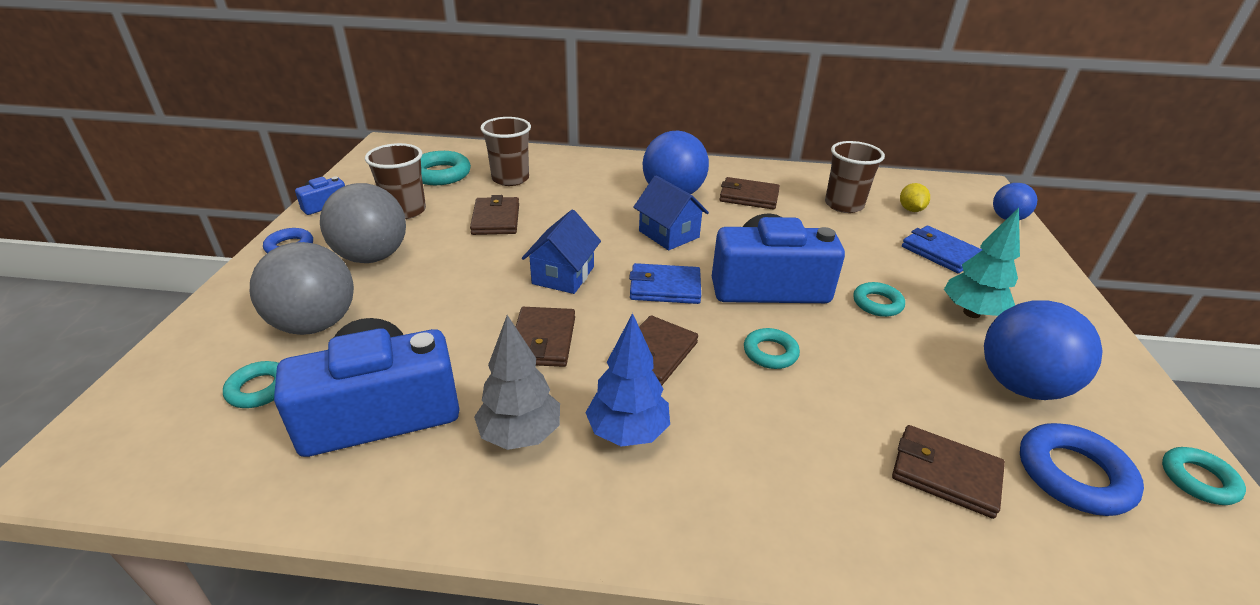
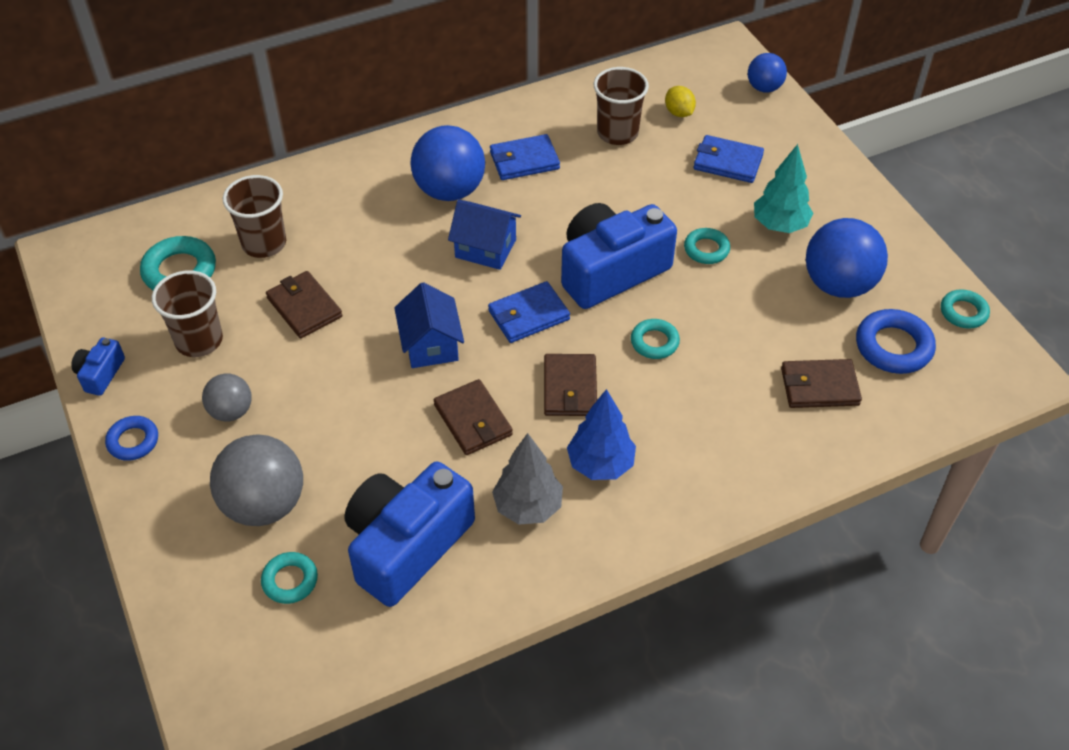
camera: 30 degrees left, 15 degrees up
grey ball [320,183,406,263] -> grey ball [202,373,252,421], size x0.56
brown wallet [719,177,780,210] -> blue wallet [490,134,560,180]

